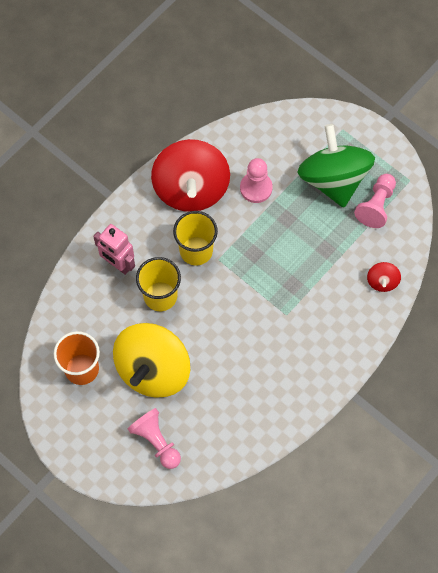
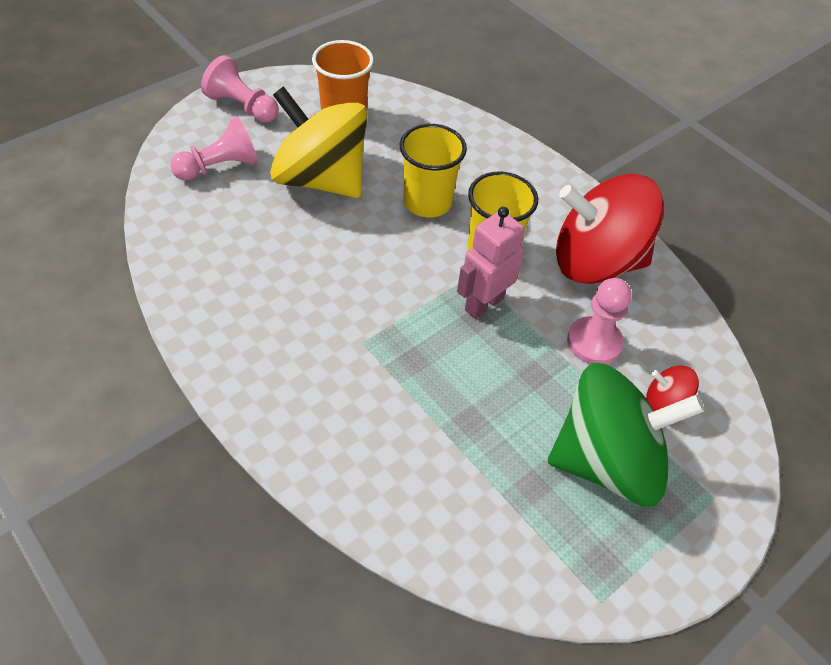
camera: 95 degrees right, 15 degrees down
pink robot [93,224,135,275] -> pink robot moved to [457,207,524,319]
pink pawn [354,174,396,228] -> pink pawn moved to [201,55,279,123]
red spinning top [367,262,401,292] -> red spinning top moved to [646,366,699,411]

